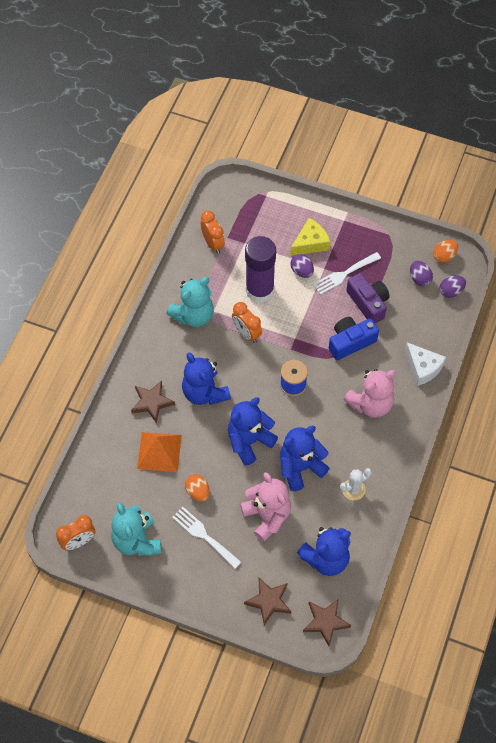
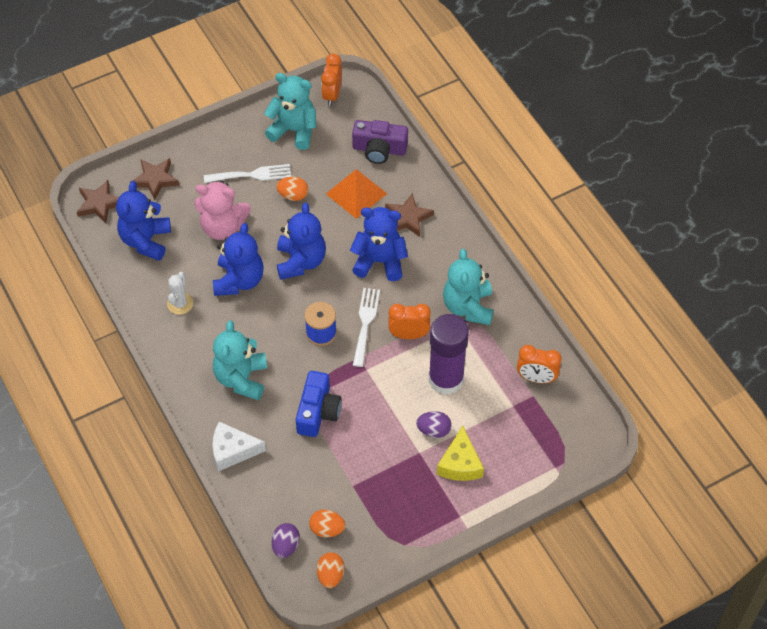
camera: 130 degrees right, 5 degrees down
white fork [313,252,381,295] -> white fork moved to [353,288,380,367]
pink teddy bear [343,369,396,418] -> turquoise teddy bear [213,320,267,400]
purple camera [346,273,389,323] -> purple camera moved to [352,120,408,164]
purple egg [410,261,433,286] -> orange egg [309,510,345,537]

